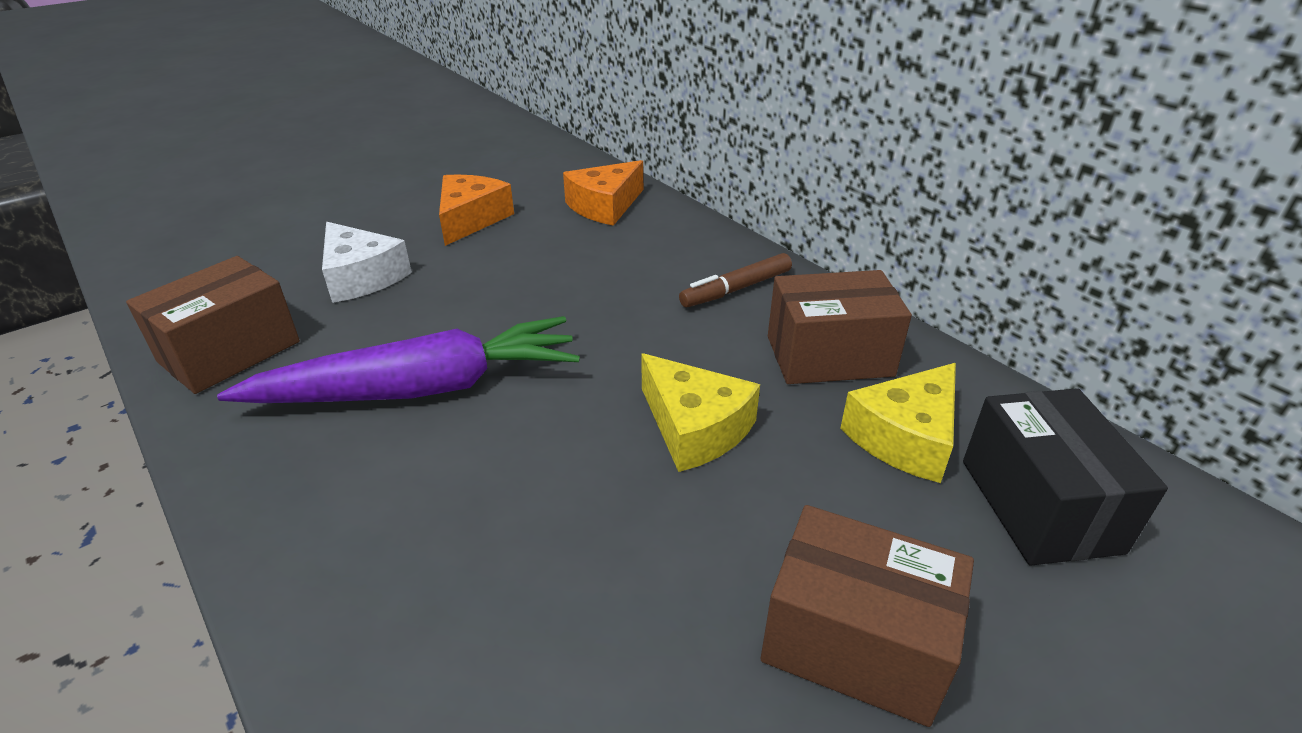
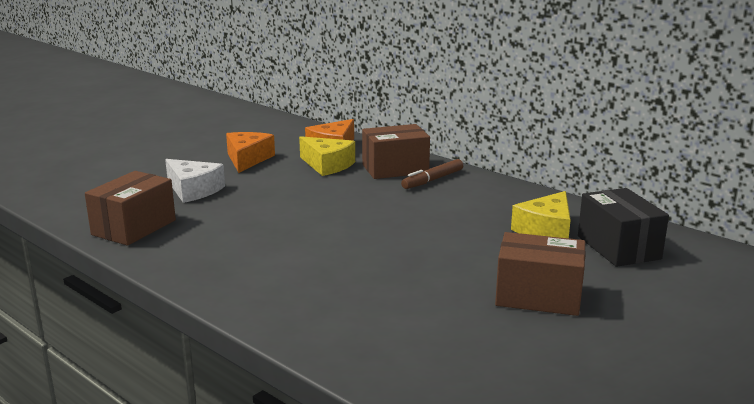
camera: 10 degrees left, 15 degrees down
purple carrot [217,316,580,403] -> none
yellow cheese [641,354,760,472] -> yellow cheese moved to [299,136,355,176]
brown box [768,270,912,384] -> brown box moved to [362,124,430,179]

